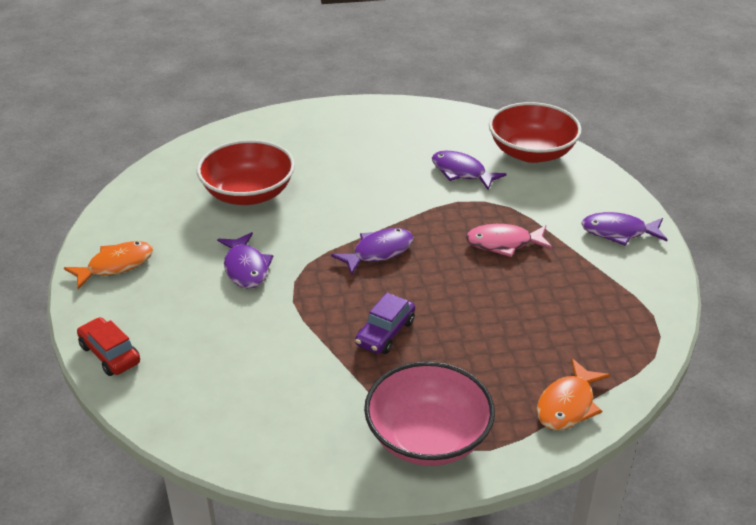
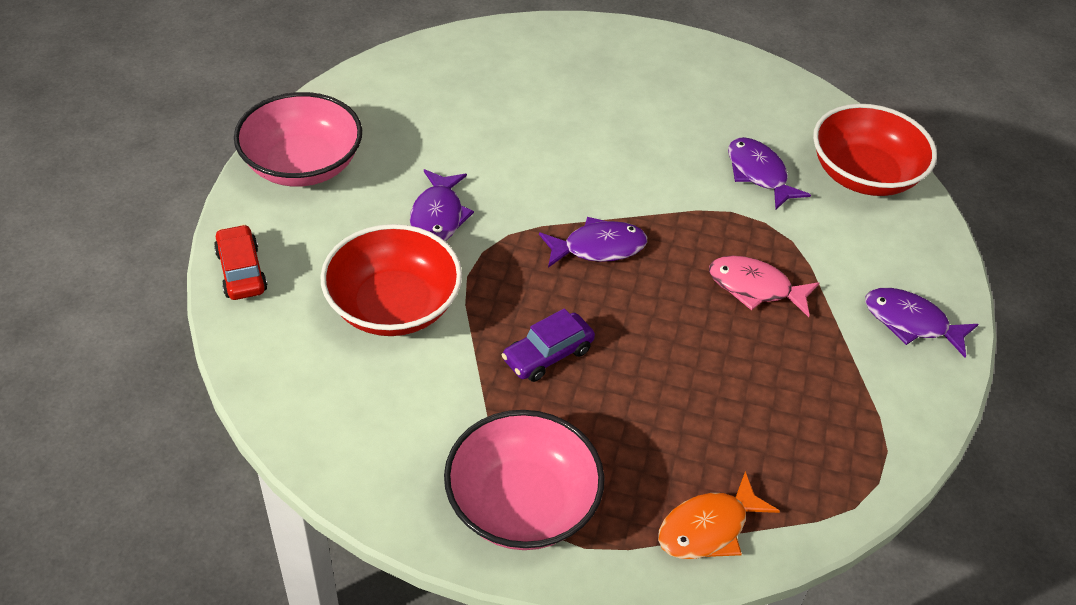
camera: 20 degrees right, 10 degrees up
orange fish [64,241,153,289] -> pink bowl [234,92,362,187]
red bowl [197,140,295,205] -> red bowl moved to [321,224,462,336]

